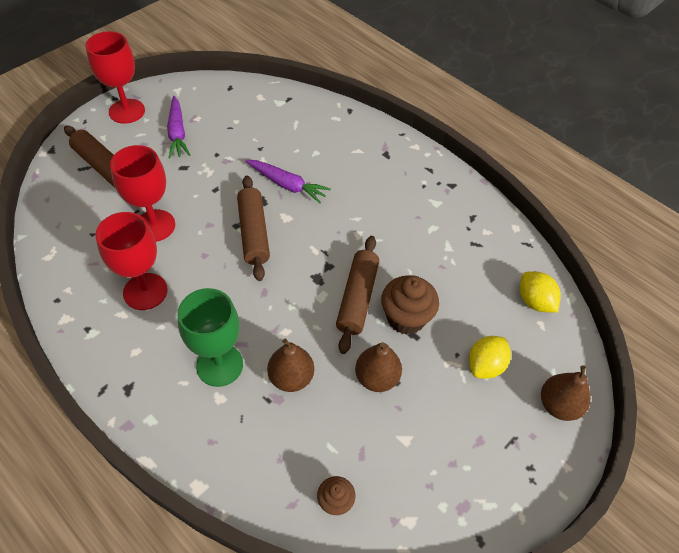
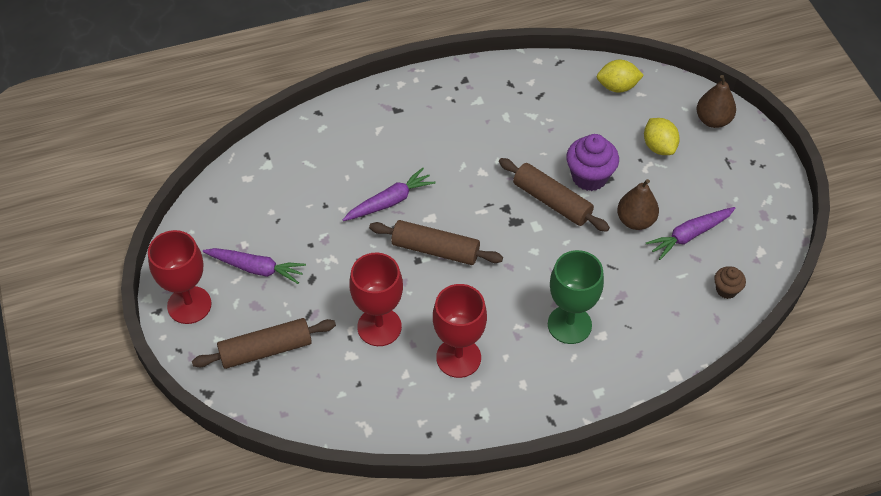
camera: 60 degrees left, 0 degrees up
brown pear [267,339,314,392] -> none
brown cupcake [381,275,439,335] -> purple cupcake [566,134,619,191]
none -> purple carrot [646,207,736,260]

